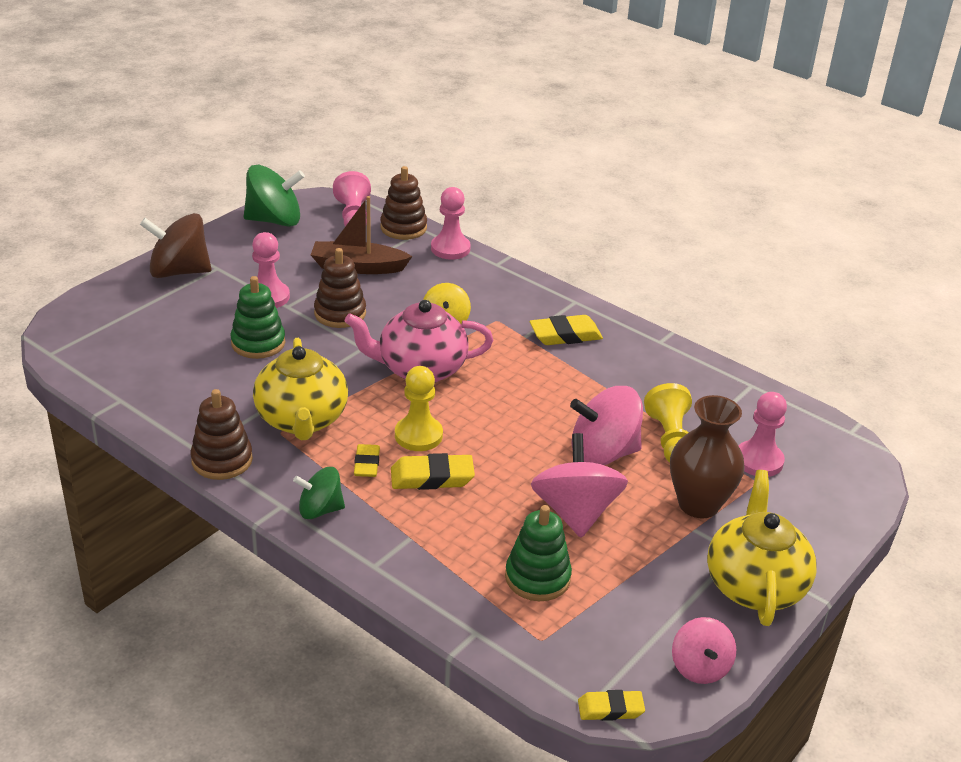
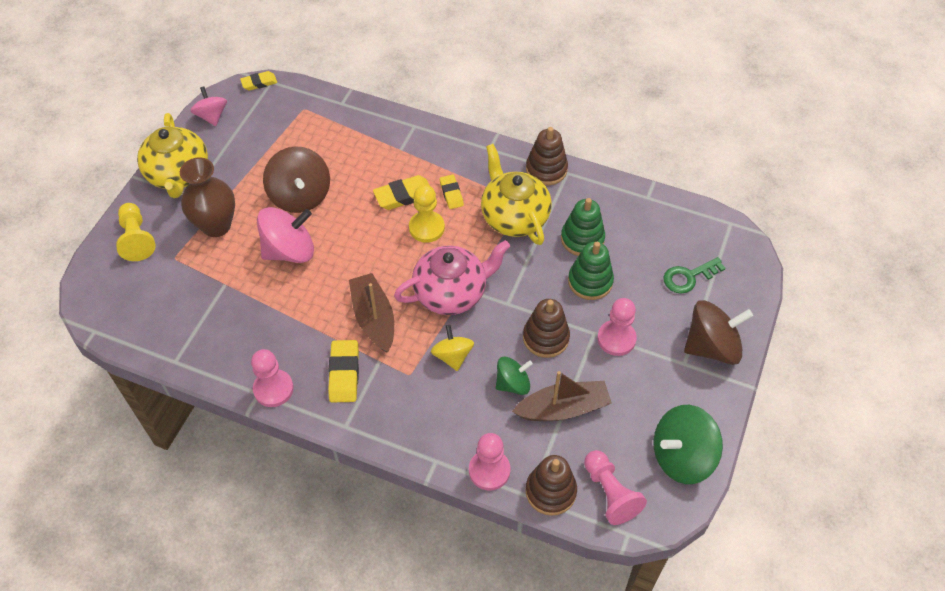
camera: 165 degrees right, 20 degrees up
green spinning top [293,467,345,519] -> green spinning top moved to [496,357,533,395]
green stacking toy [505,505,572,601] -> green stacking toy moved to [561,198,605,256]
yellow eraser [530,315,603,345] -> yellow eraser turned 60 degrees counterclockwise [328,340,359,402]
pink spinning top [531,433,628,538] -> brown spinning top [263,146,330,213]
yellow pawn [644,383,692,462] -> yellow pawn moved to [116,203,156,261]
pink pawn [738,392,787,477] -> pink pawn moved to [251,349,294,407]
none -> brown boat [349,273,394,353]
none -> green key [663,257,725,294]

